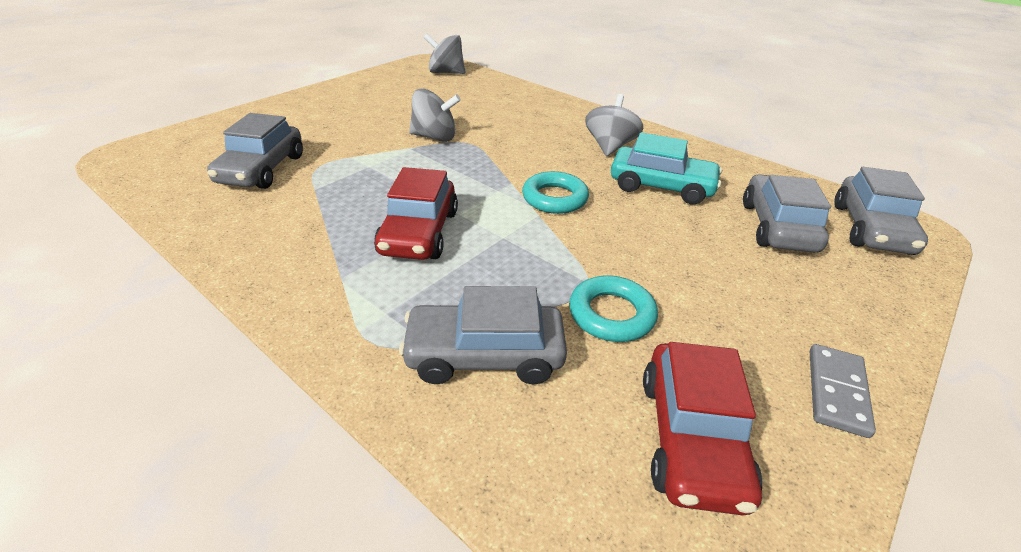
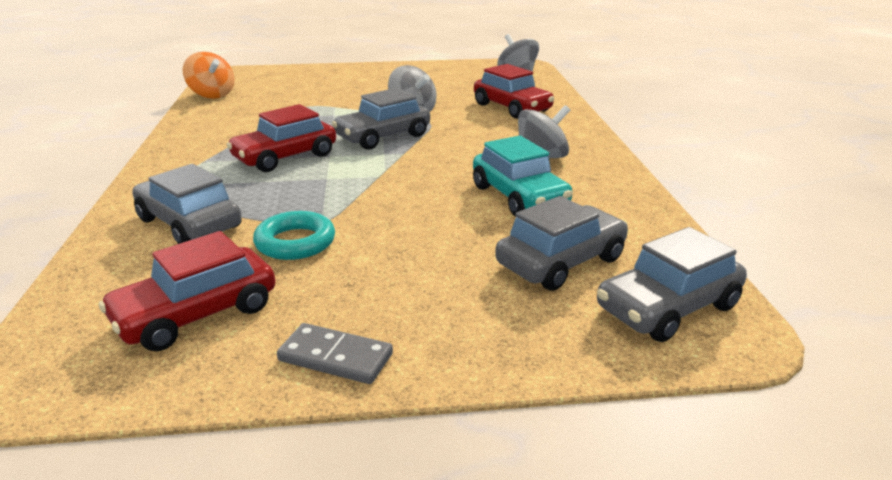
camera: 45 degrees right, 10 degrees down
grey car [207,113,303,189] -> grey car moved to [332,88,430,150]
turquoise ring [522,171,589,214] -> none
grey domino [810,344,876,438] -> grey domino turned 45 degrees clockwise [277,323,393,384]
none -> orange spinning top [182,52,235,99]
none -> red car [474,64,554,119]

